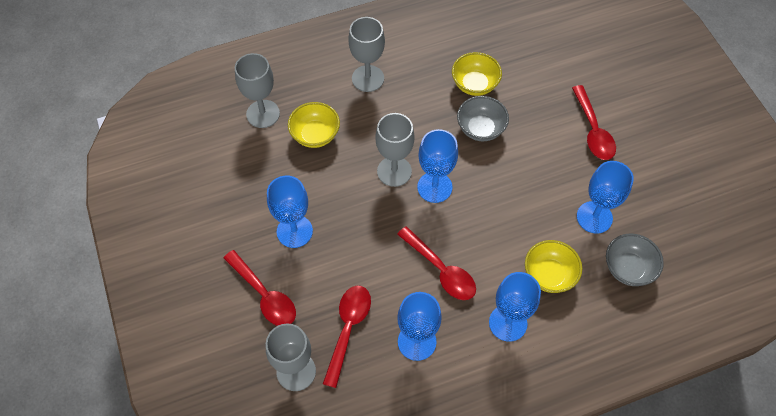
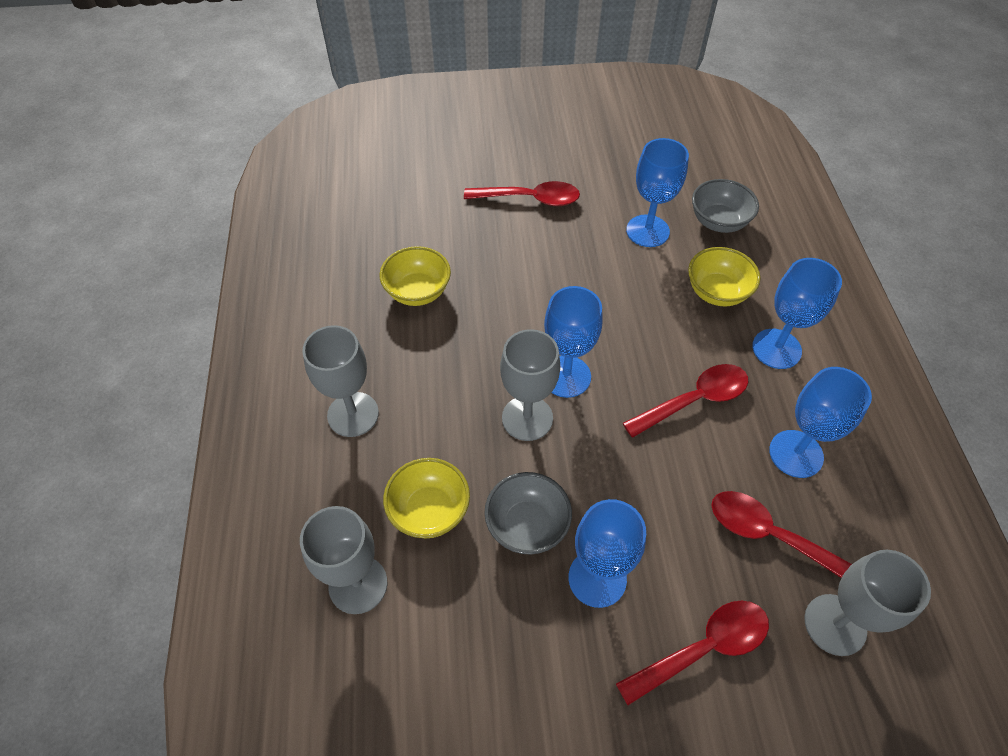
camera: 75 degrees left, 5 degrees down
grey bowl [457,96,509,141] -> grey bowl moved to [484,472,572,554]

